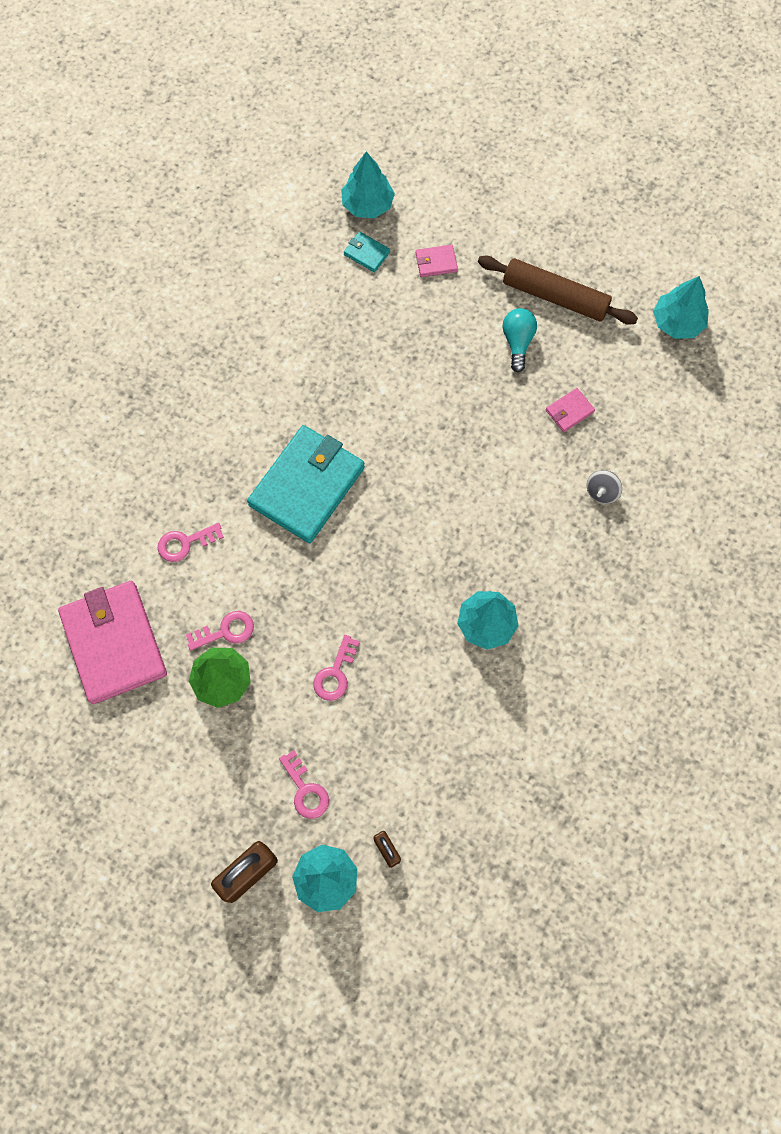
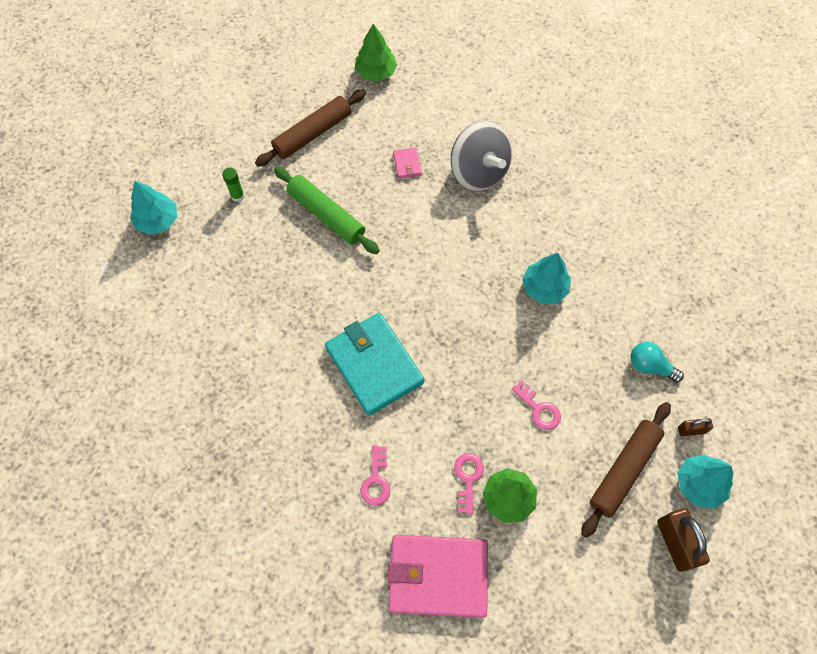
camera: 65 degrees left, 5 degrees down
pink key [279,750,329,819] -> brown rolling pin [581,402,671,538]
turquoise wallet [344,232,390,272] -> none
pink wallet [416,245,458,277] -> green glue stick [222,168,245,202]
turquoise light bulb [503,308,537,373] -> turquoise light bulb moved to [630,342,684,382]
grey spinning top [587,470,622,504] -> grey spinning top [451,121,512,191], size x2.43
turquoise tree [653,276,709,339] -> green tree [355,24,397,81]
none -> green rolling pin [274,166,380,254]

